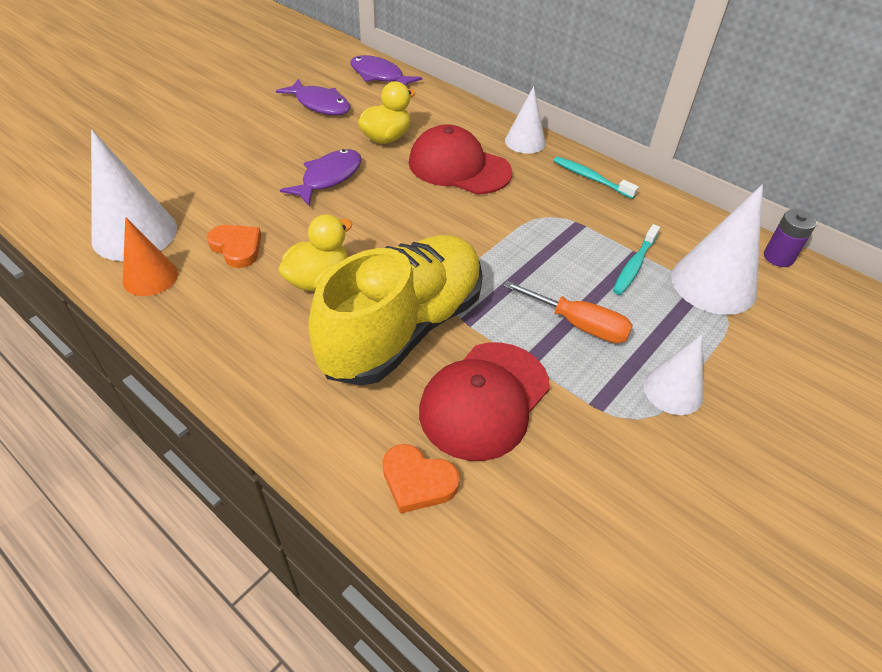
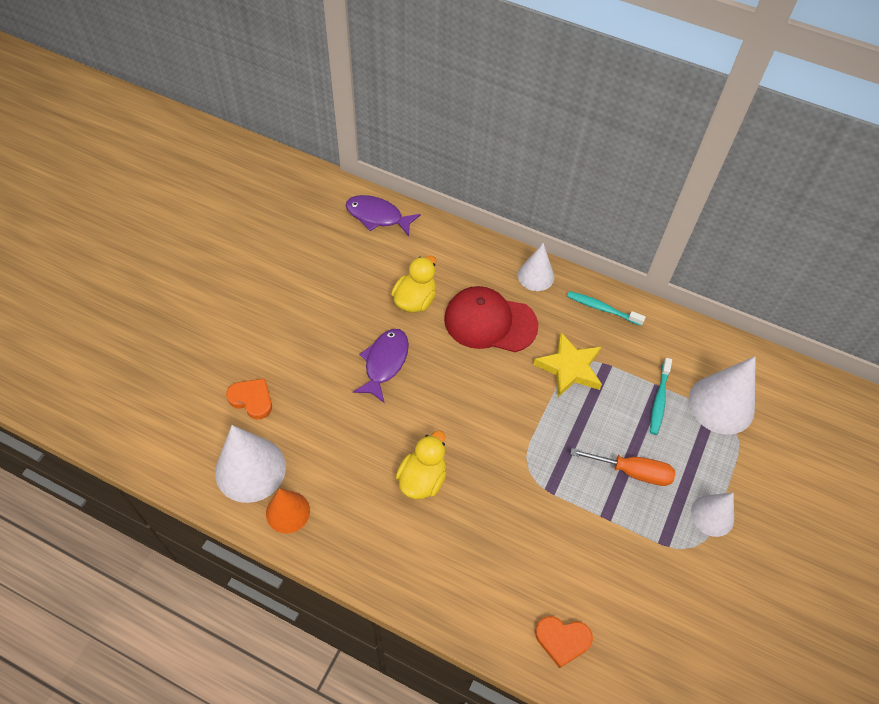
camera: 15 degrees left, 10 degrees up
orange heart [207,225,261,268] -> orange heart moved to [226,378,272,419]
purple fish [276,79,350,115] -> none
yellow shoe [308,235,483,386] -> none
red cap [419,342,550,461] -> none
purple battery [764,209,817,267] -> none
none -> yellow star [533,332,602,397]

